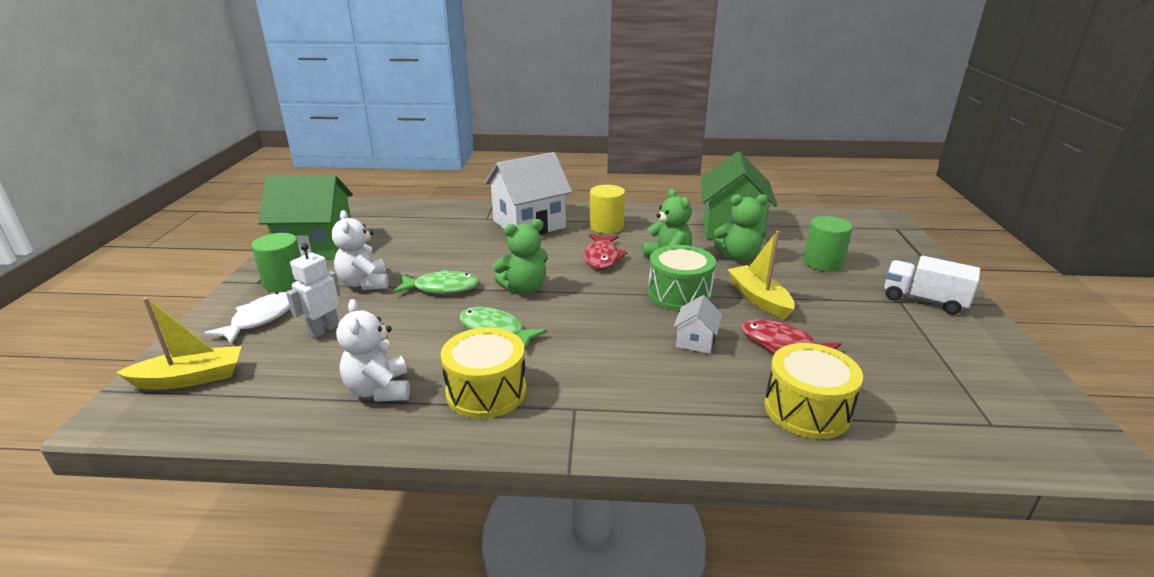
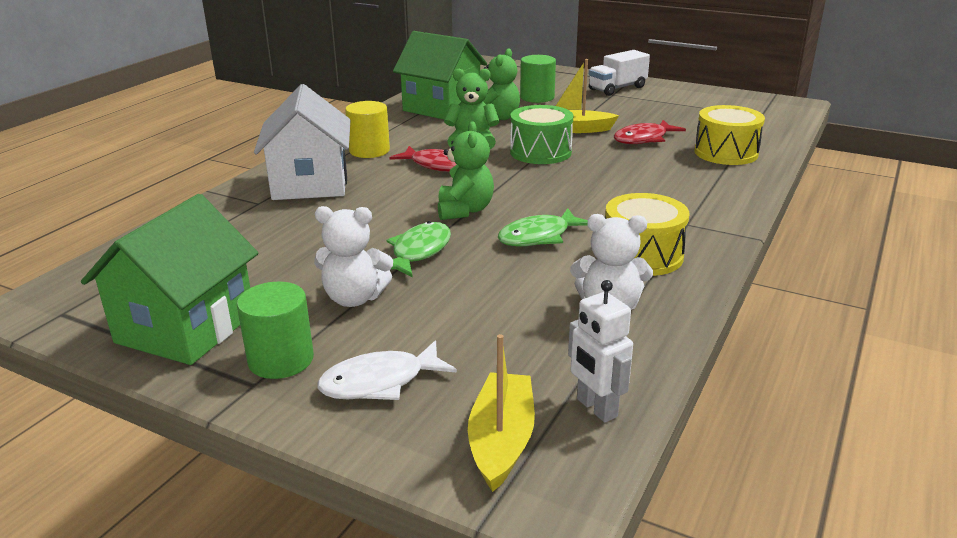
camera: 65 degrees left, 0 degrees up
white fish [204,292,290,345] -> white fish turned 75 degrees counterclockwise [318,340,457,400]
white robot [286,243,340,338] -> white robot moved to [568,280,633,423]
white house [673,295,723,354] -> none

